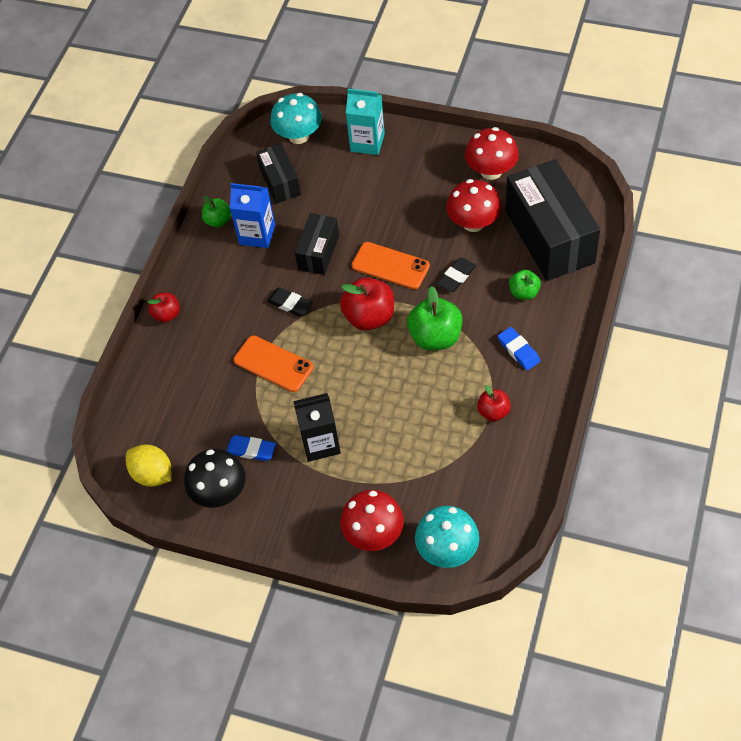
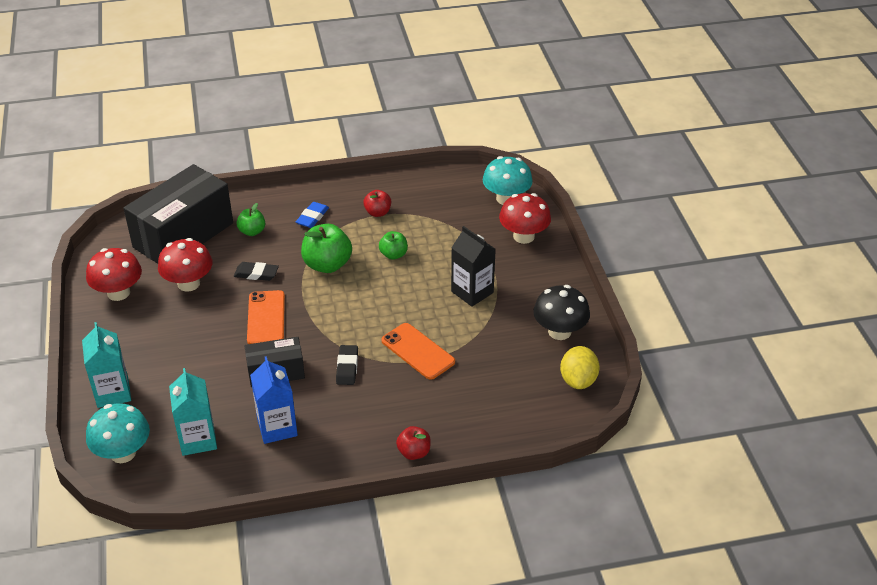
camera: 125 degrees left, 15 degrees down
green apple [202,196,231,227] -> green apple moved to [379,231,408,260]
blue eraser [227,435,276,461] -> none
orange phone [234,335,313,392] -> orange phone turned 45 degrees counterclockwise [381,323,455,380]
black box [256,143,301,204] -> turquoise carton [169,368,217,456]
red apple [340,277,394,331] -> none

